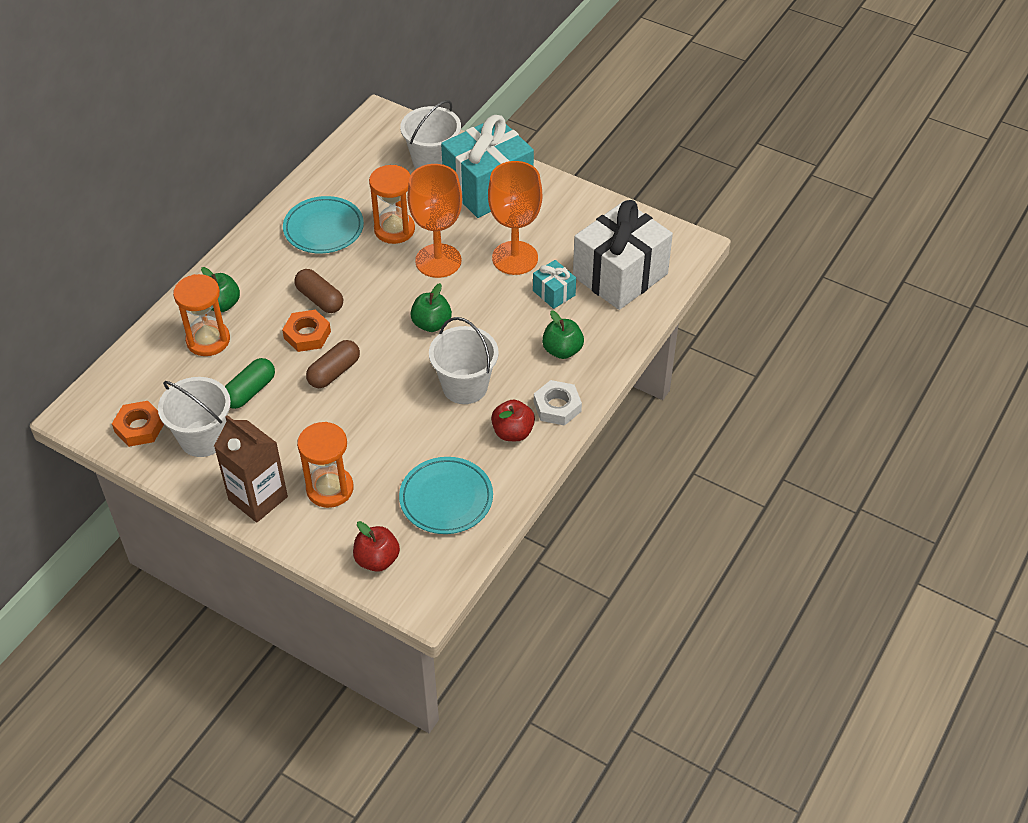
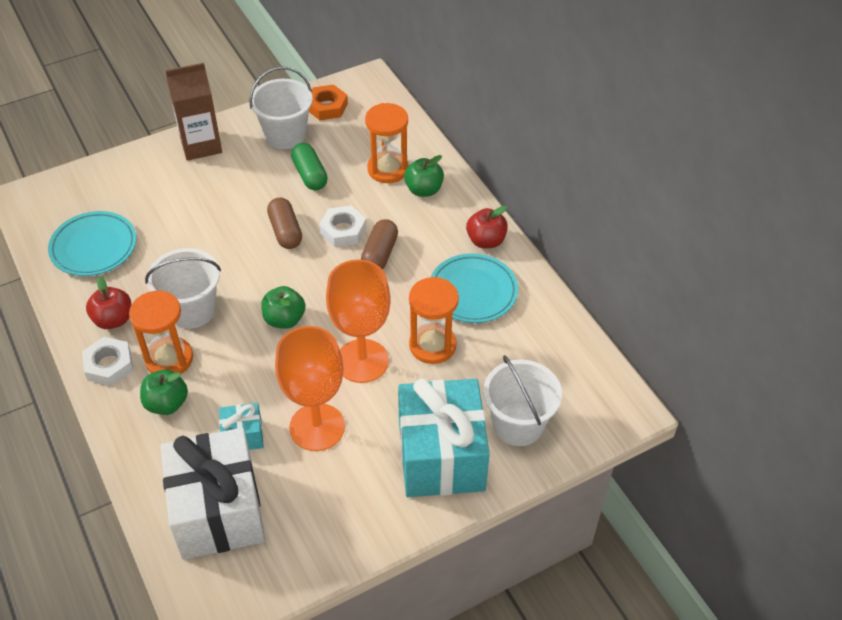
camera: 120 degrees right, 0 degrees up
orange nut [282,310,331,352] -> white nut [319,206,366,247]
brown capsule [294,269,343,313] -> brown capsule turned 60 degrees counterclockwise [361,219,398,270]
orange hourglass [297,422,354,508] -> orange hourglass moved to [129,290,193,374]
red apple [353,521,400,572] -> red apple moved to [466,206,508,248]

